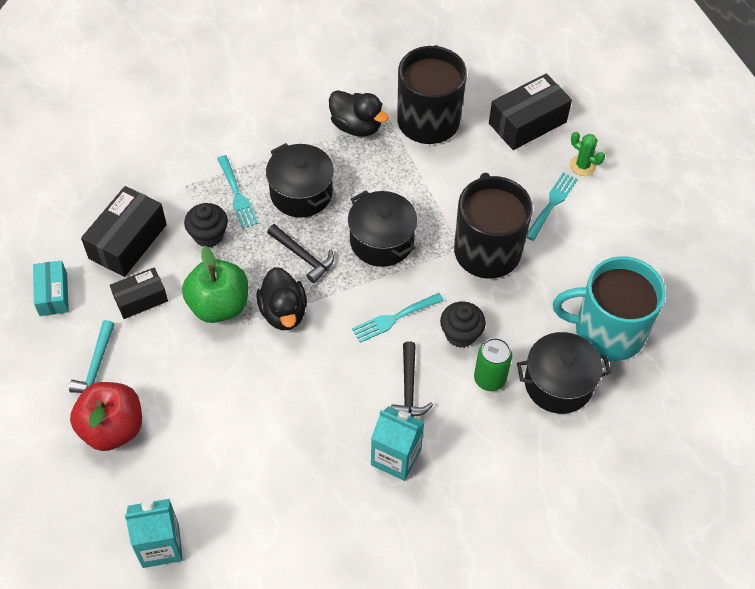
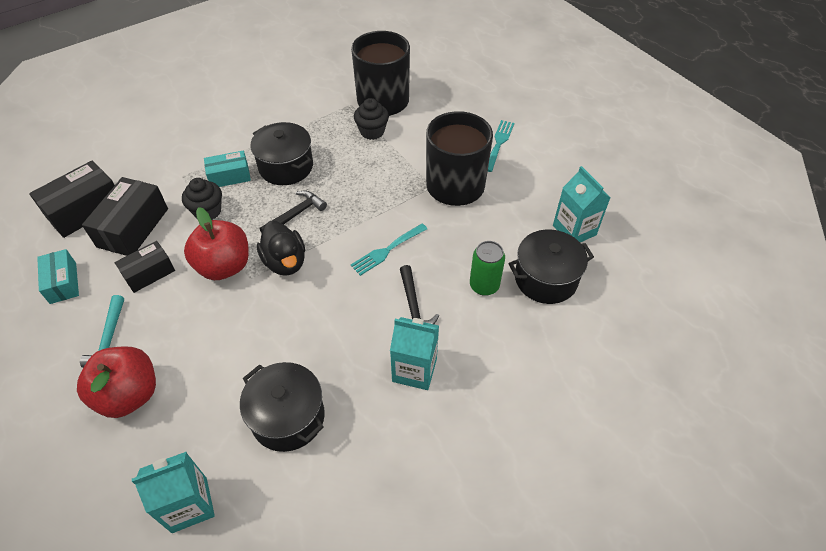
camera: 10 degrees left, 5 degrees down
green apple [182,246,248,323] -> red apple [184,207,249,280]
turquoise fork [217,155,258,229] -> turquoise box [204,151,251,187]
black hammer [267,224,334,283] -> black hammer turned 75 degrees counterclockwise [260,191,327,233]
black duck [329,90,389,137] -> none
black pot [348,190,418,267] -> black pot moved to [240,362,325,452]
black cupcake [440,301,486,348] -> black cupcake moved to [354,98,389,140]
black box [489,73,572,150] -> black box moved to [29,160,115,238]
turquoise mug [553,256,666,361] -> turquoise carton [553,166,610,243]
green cactus [570,131,605,176] -> none

